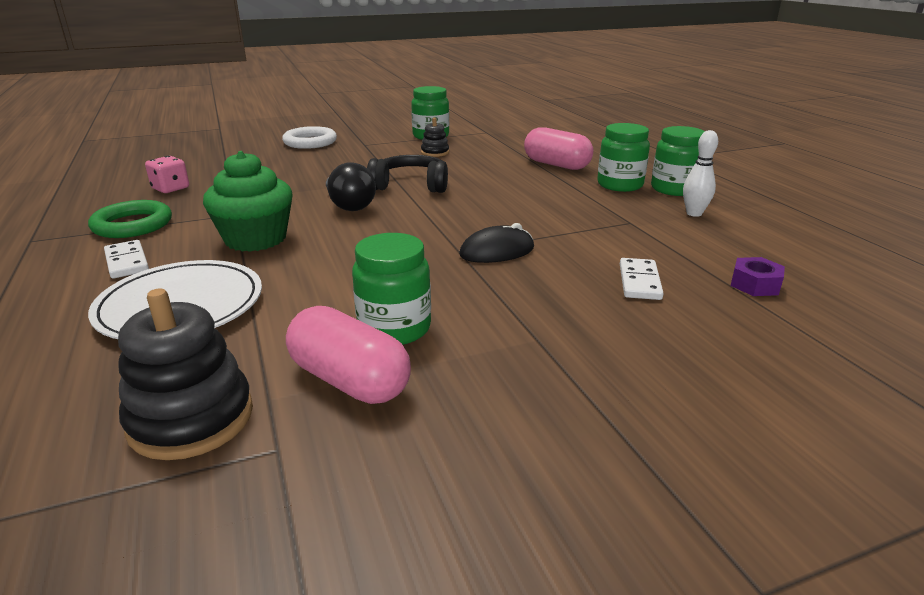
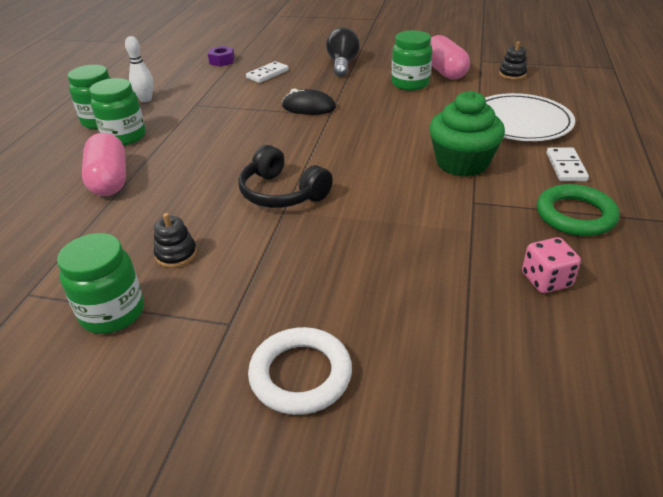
camera: 145 degrees left, 10 degrees up
black stacking toy [118,289,253,460] -> black stacking toy [499,41,527,80], size x0.54
black light bulb [326,162,376,211] -> black light bulb moved to [326,27,360,77]

